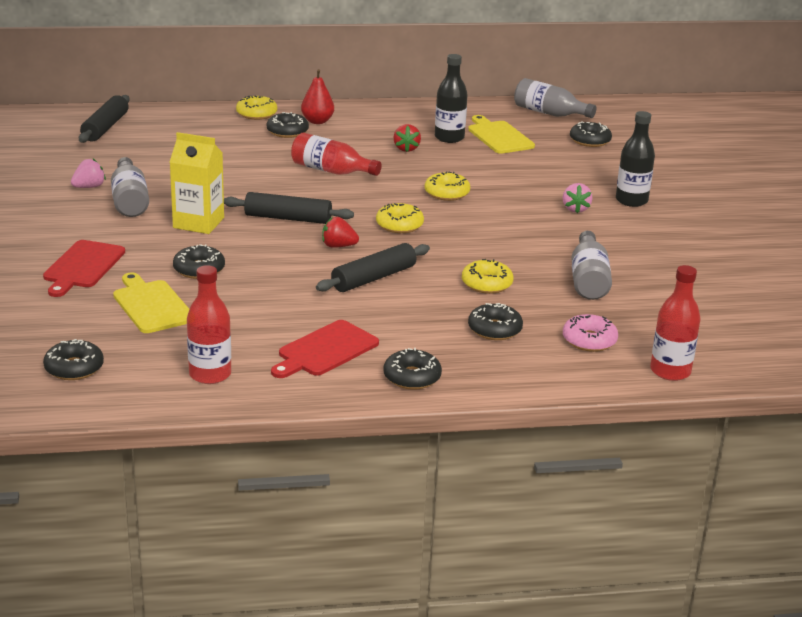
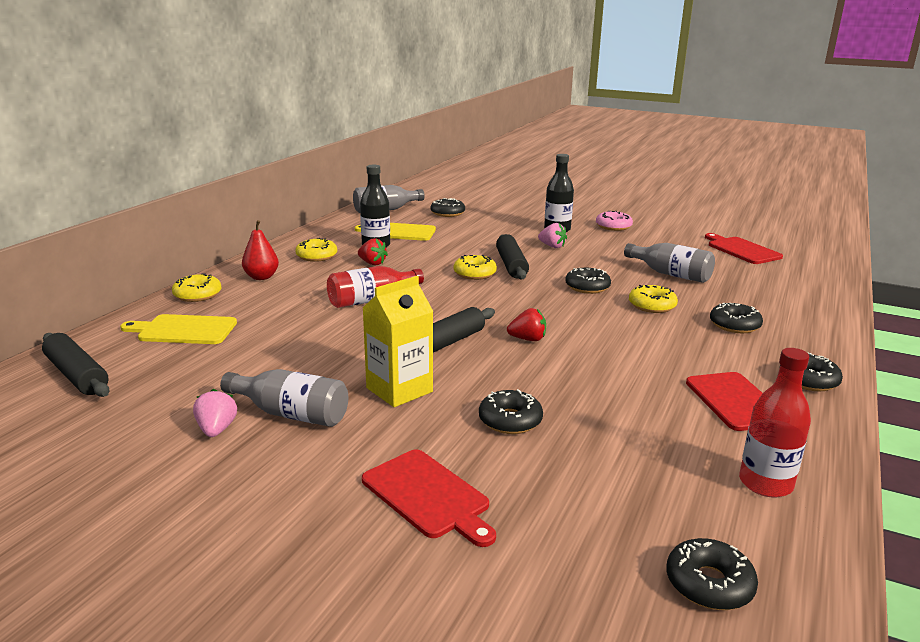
camera: 55 degrees left, 5 degrees down
yellow cutting board [113,272,189,333] -> yellow cutting board moved to [120,314,237,344]
black donut [267,112,309,138] -> black donut moved to [565,268,611,294]
black rolling pin [316,243,430,292] -> black rolling pin moved to [496,234,529,280]
red strawberry [322,217,359,248] -> red strawberry turned 135 degrees counterclockwise [507,308,546,341]
yellow donut [376,203,424,233] -> yellow donut moved to [295,238,337,262]
pink donut [563,314,618,352] -> pink donut moved to [596,211,633,231]
red bottle [650,265,701,381] -> none
none -> red cutting board [705,233,783,264]

